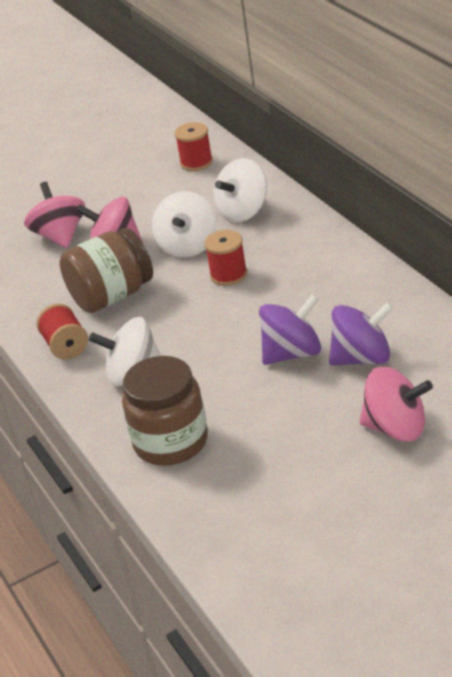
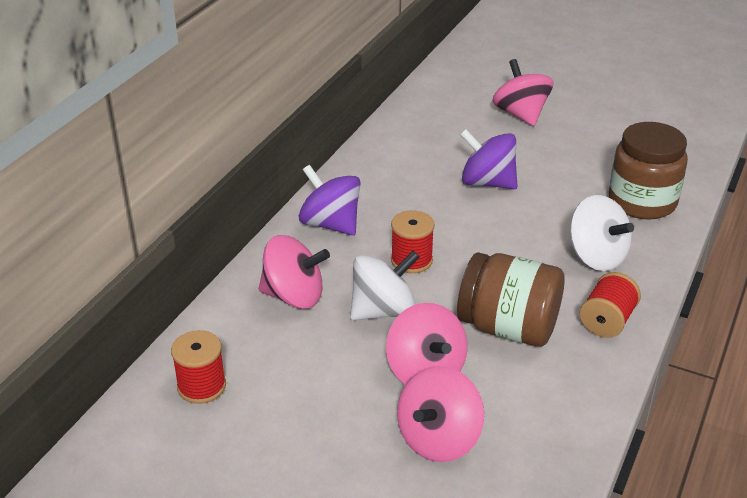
camera: 130 degrees left, 0 degrees up
white spinning top [214,158,267,222] -> pink spinning top [259,235,330,309]
purple spinning top [329,302,394,366] -> purple spinning top moved to [299,165,361,236]

